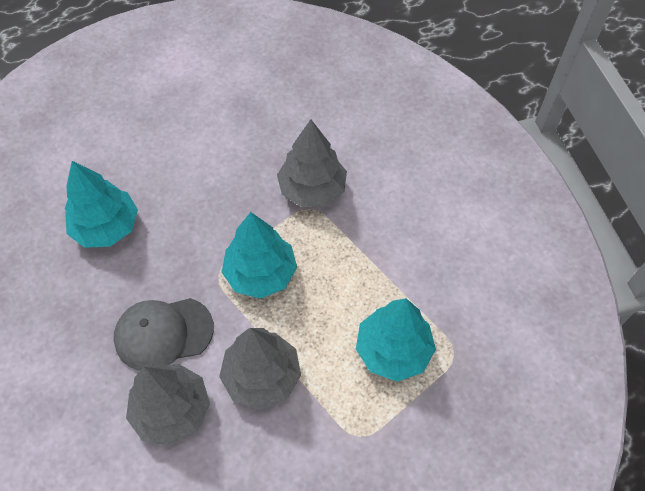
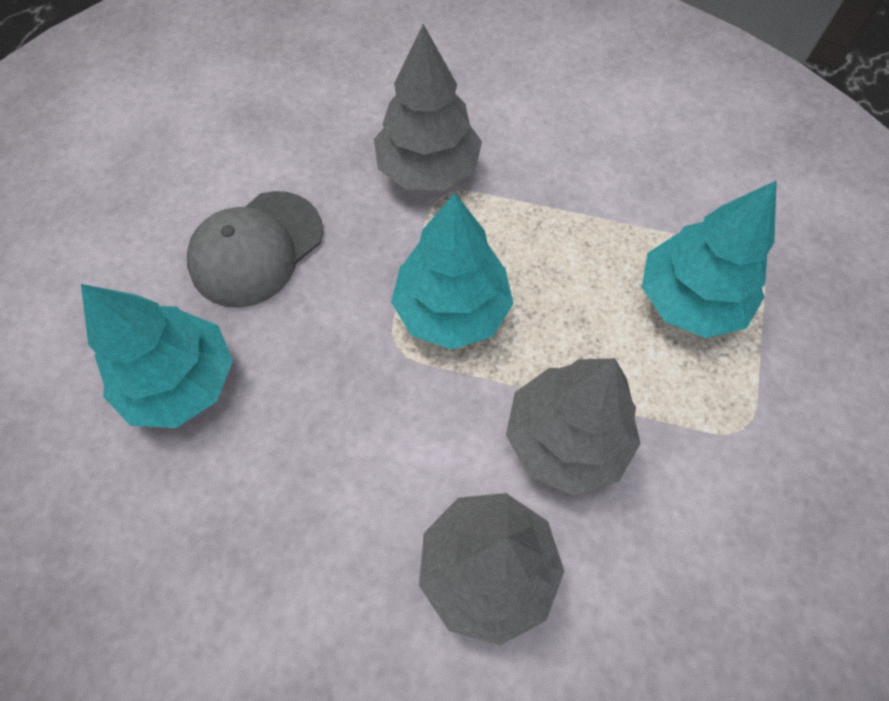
camera: 35 degrees left, 5 degrees up
grey cap [114,298,214,371] -> grey cap moved to [187,191,323,308]

